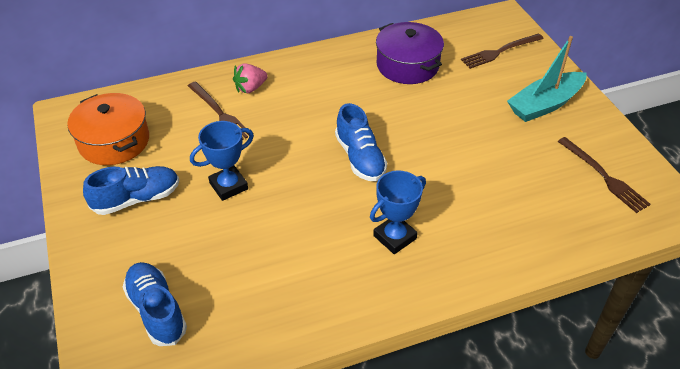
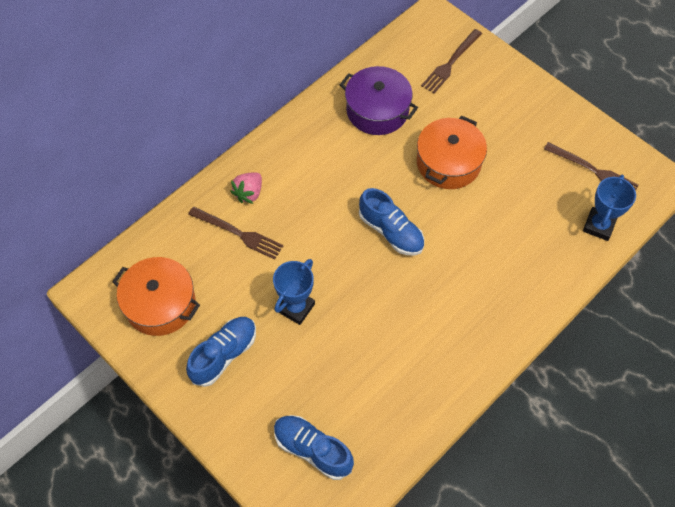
camera: 25 degrees left, 15 degrees up
blue trophy [370,170,426,254] -> blue trophy moved to [583,175,636,241]
turquoise boat [507,36,587,122] -> none
none -> orange pot [417,116,487,189]

